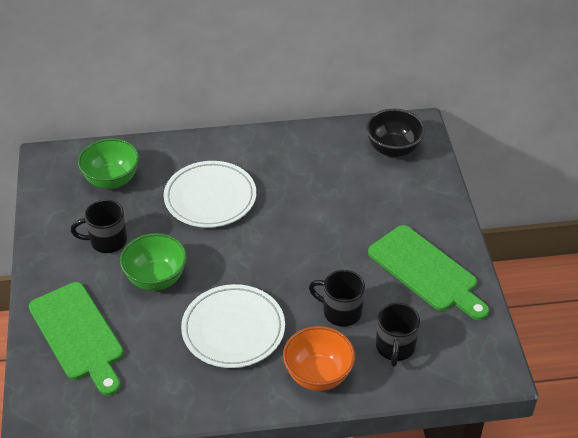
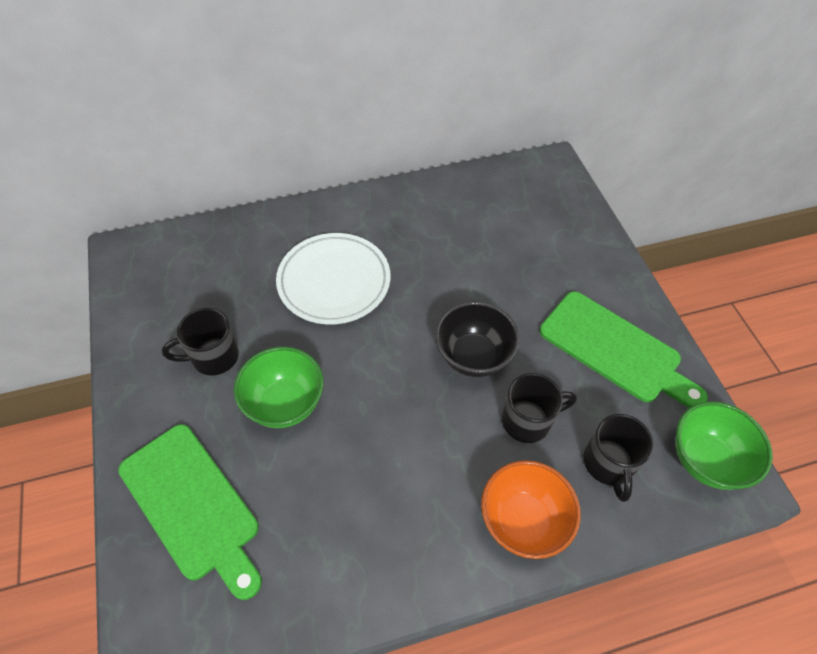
camera: 10 degrees left, 10 degrees up
green bowl [78,138,139,189] -> green bowl moved to [675,401,773,490]
white plate [181,284,285,368] -> none
black mug [309,270,365,327] -> black mug turned 150 degrees clockwise [502,373,577,443]
black bowl [366,109,425,158] -> black bowl moved to [435,301,520,377]

